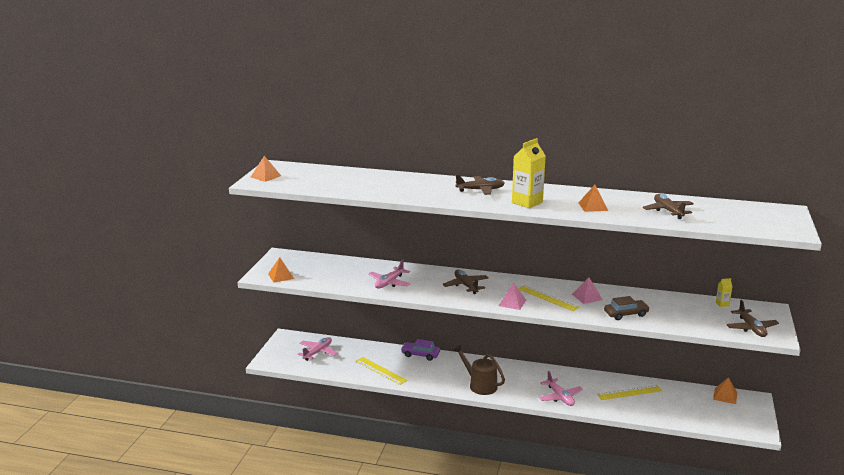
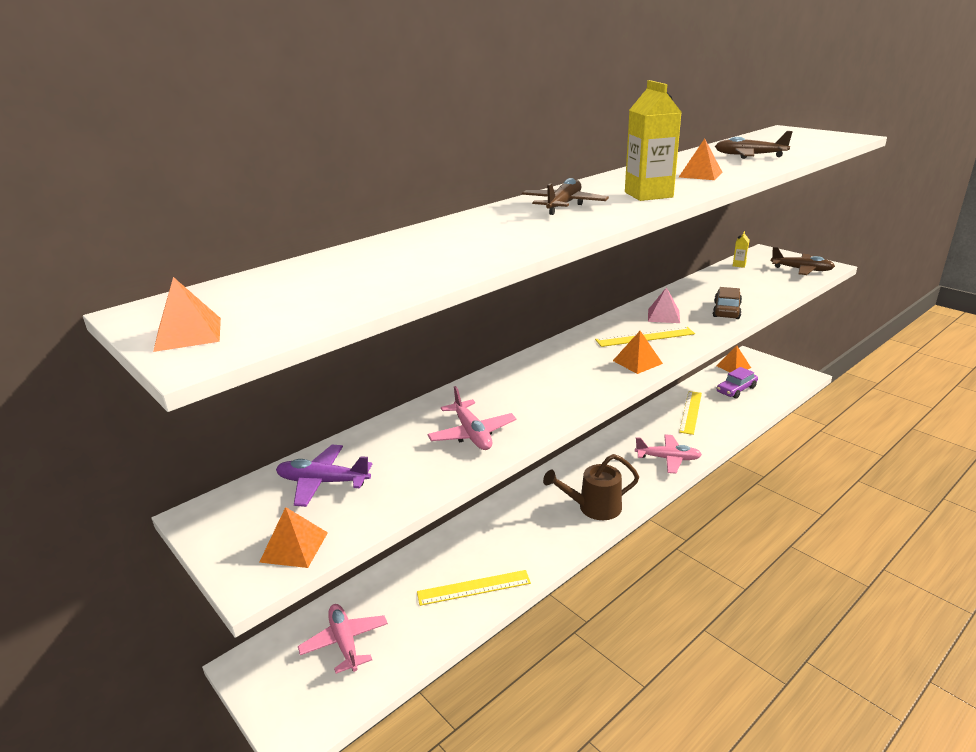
camera: 55 degrees left, 5 degrees up
purple car [401,339,440,361] -> purple car moved to [717,367,758,399]
brown plane [443,270,488,294] -> none
pink pyramid [498,283,526,310] -> orange pyramid [613,331,663,374]
none -> purple plane [276,445,372,507]

